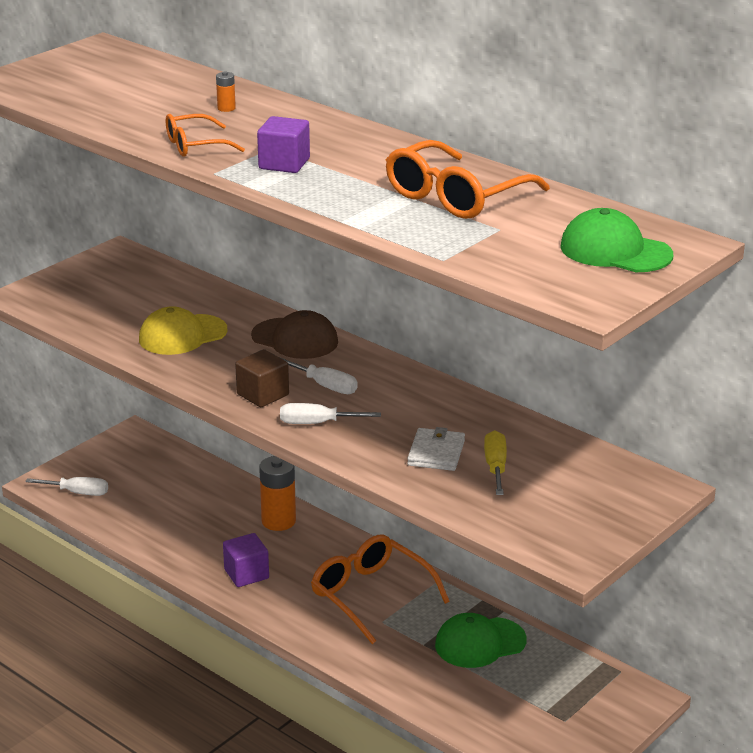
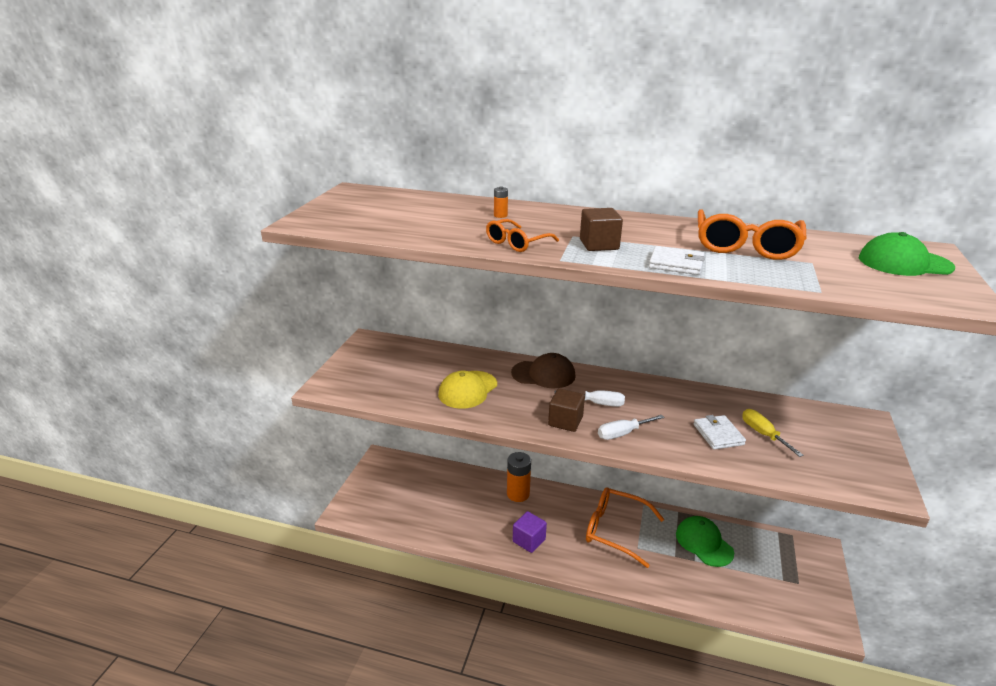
camera: 25 degrees left, 0 degrees up
white screwdriver [25,477,108,496] -> none
purple cube [257,116,310,173] -> brown cube [580,208,623,251]
green cap [435,613,526,668] -> green cap turned 105 degrees clockwise [676,516,734,567]
none -> white wallet [649,246,705,275]

